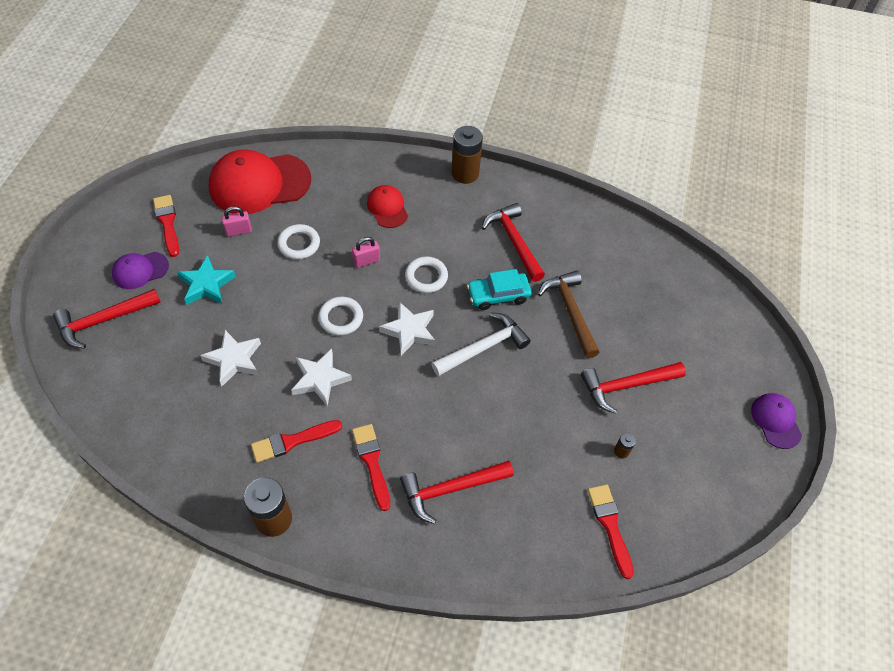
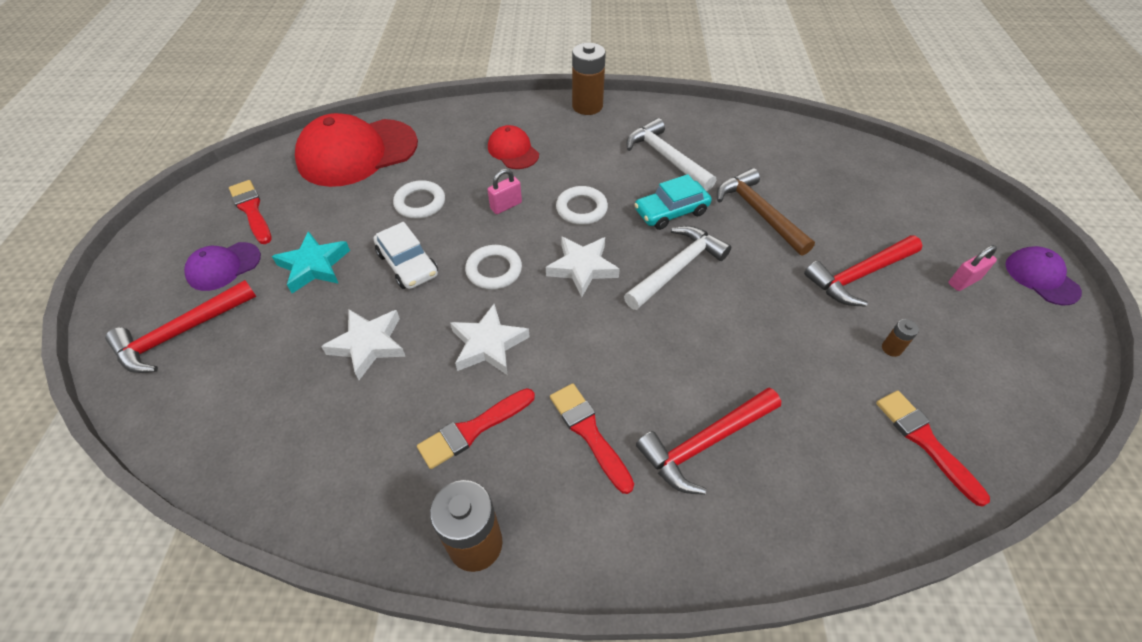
camera: 10 degrees left, 5 degrees down
pink padlock [221,206,252,237] -> pink padlock moved to [948,245,997,291]
red hammer [482,203,545,282] -> white hammer [626,118,716,191]
none -> white car [374,222,438,289]

